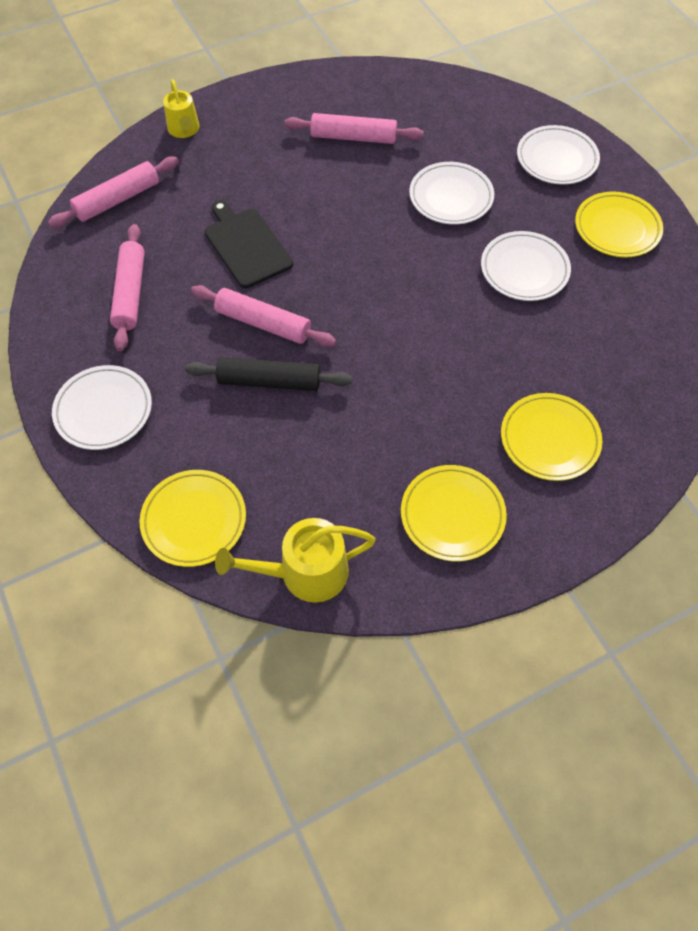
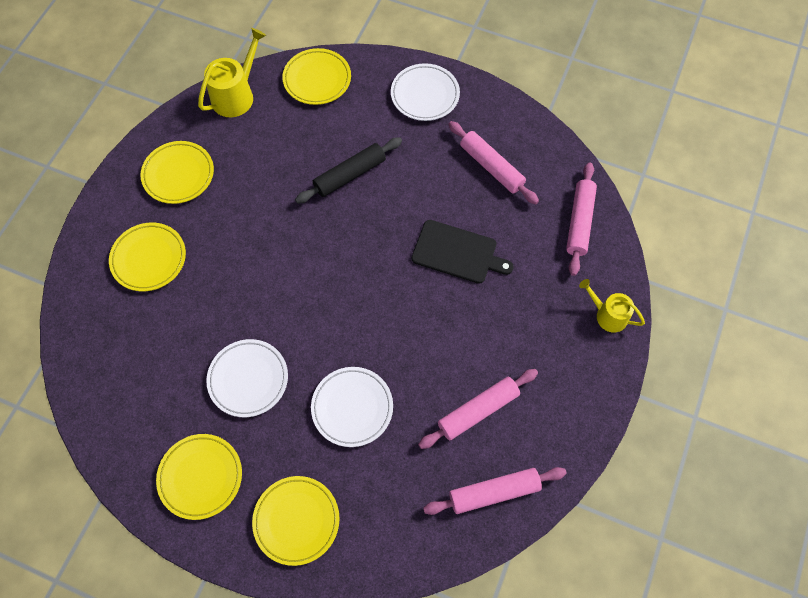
camera: 140 degrees right, 5 degrees up
pink rolling pin [191,285,336,347] -> pink rolling pin moved to [423,467,567,515]
white plate [517,125,600,185] -> yellow plate [252,476,340,566]

